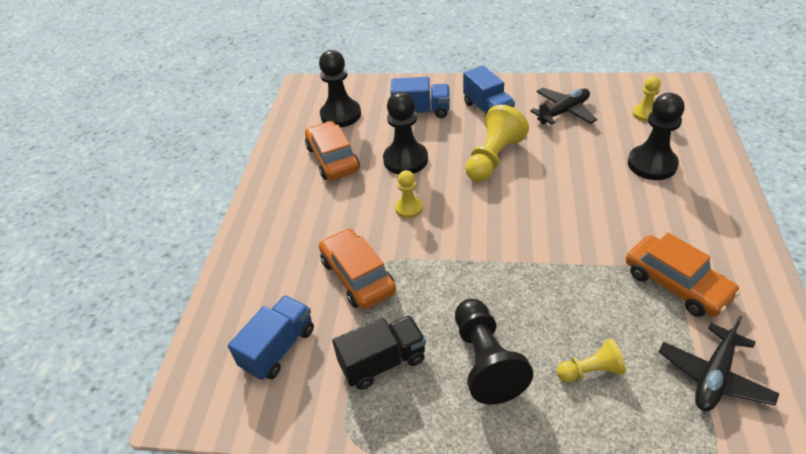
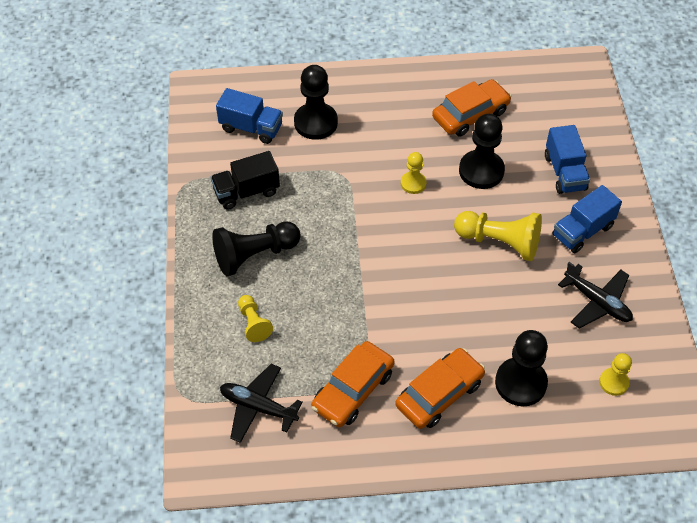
camera: 75 degrees right, 10 degrees up
black pawn [319,50,361,127] -> black pawn moved to [294,65,338,140]
orange car [319,228,396,310] -> orange car moved to [395,348,485,429]
black truck [332,315,426,390] -> black truck turned 105 degrees clockwise [211,151,280,209]

